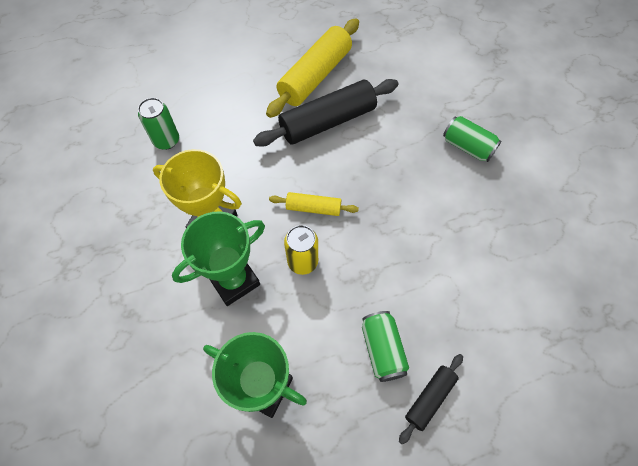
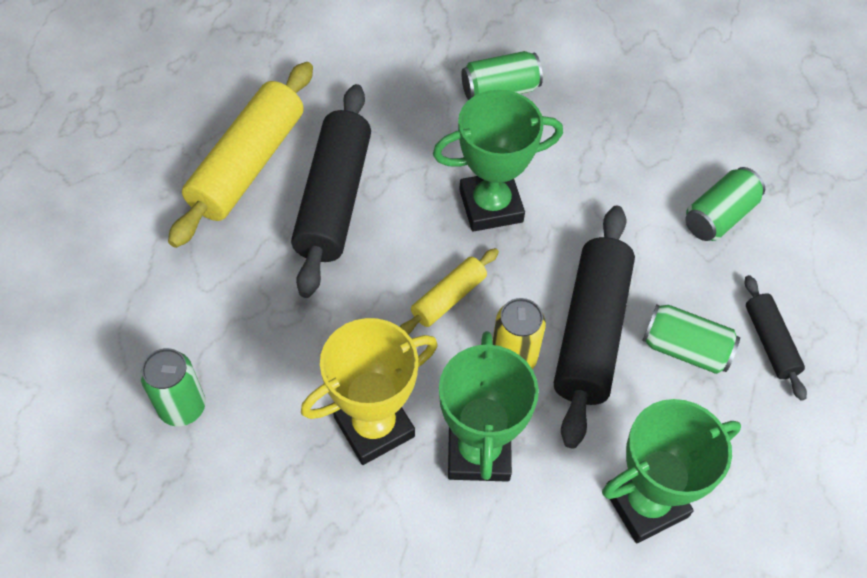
camera: 55 degrees left, 5 degrees down
yellow rolling pin [266,19,359,118] -> yellow rolling pin turned 45 degrees clockwise [168,62,313,248]
none -> green trophy [433,90,563,232]
none -> black rolling pin [554,206,635,448]
none -> green can [685,167,765,241]

